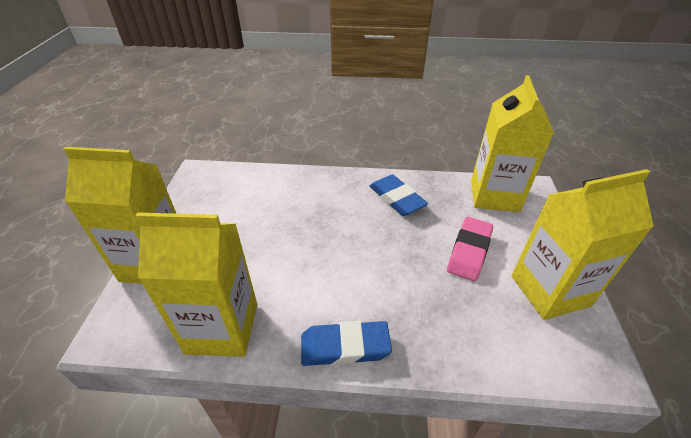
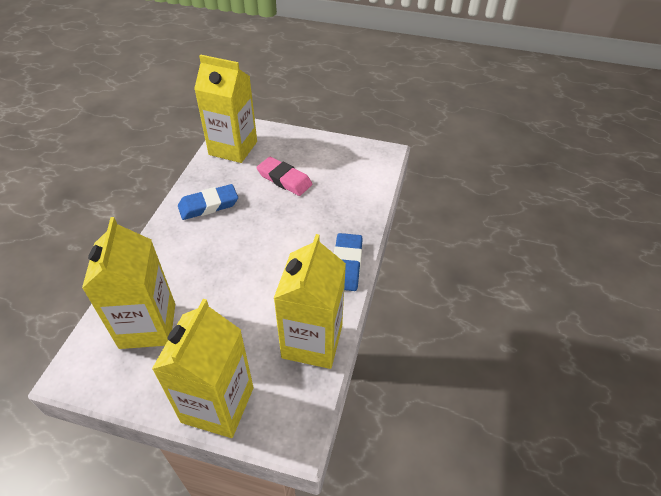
camera: 80 degrees left, 5 degrees up
yellow carton [511,169,654,320] -> yellow carton moved to [82,217,175,349]

